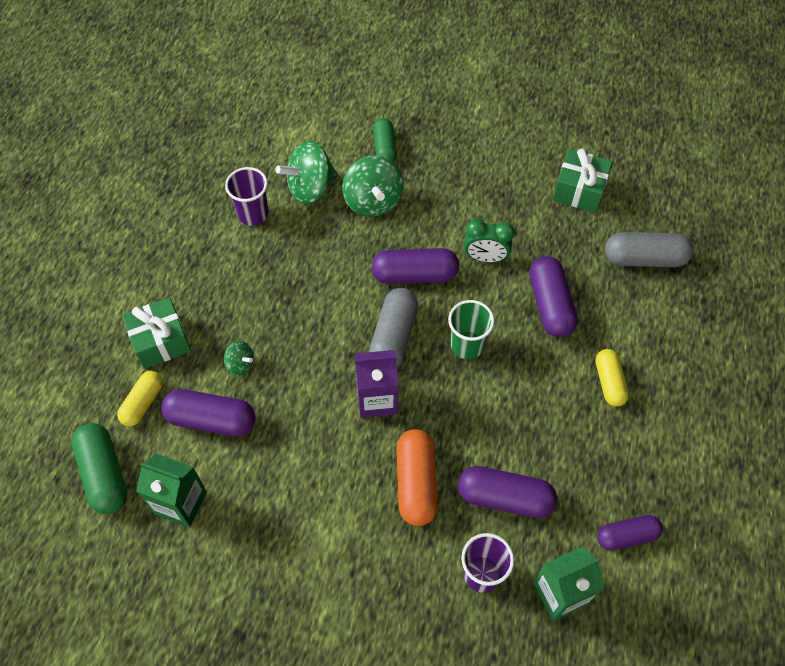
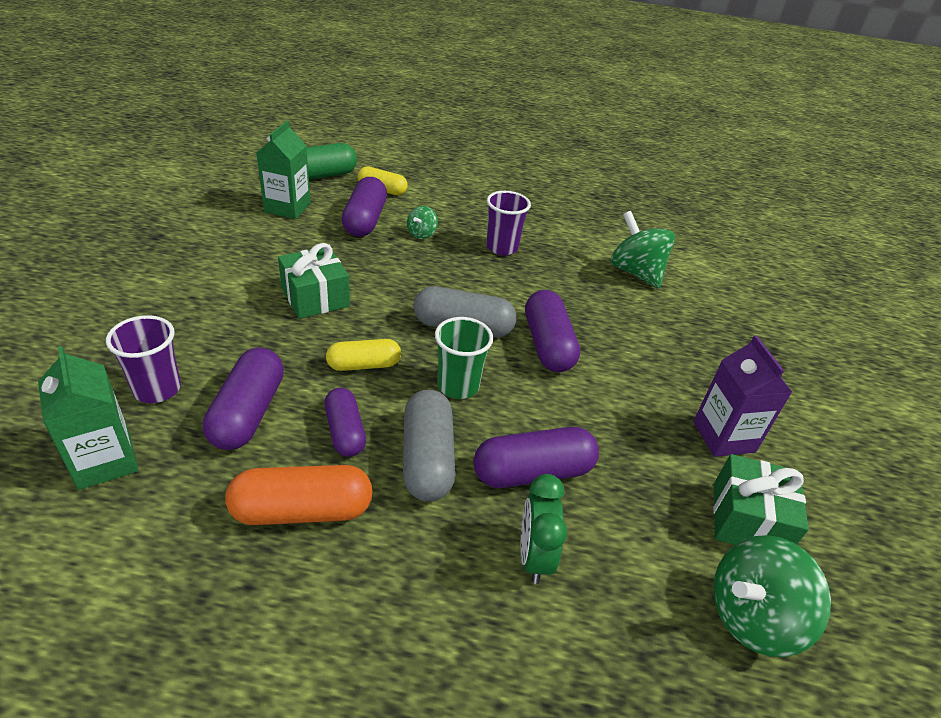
camera: 80 degrees right, 20 degrees down
green gift [122,297,191,369] -> green gift moved to [278,243,350,319]
purple cup [225,167,269,226] -> purple cup moved to [486,191,531,255]
green spinning top [342,155,404,217] -> green spinning top moved to [713,535,831,657]
purple carton [355,350,398,418] -> purple carton moved to [693,335,792,457]
green capsule [373,118,397,162] -> none
orange capsule [396,429,438,526] -> orange capsule moved to [225,465,373,525]
green clock [464,219,515,263] -> green clock moved to [521,474,567,584]
yellow capsule [596,349,629,407] -> yellow capsule moved to [326,339,401,371]
purple capsule [597,515,663,550] -> purple capsule moved to [324,388,366,457]
grey capsule [605,232,693,267] -> grey capsule moved to [403,390,456,502]

